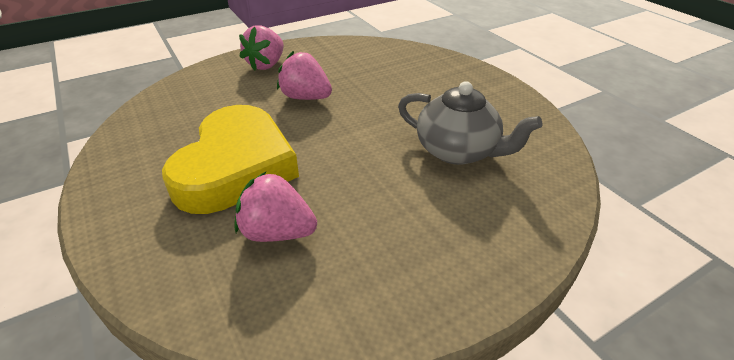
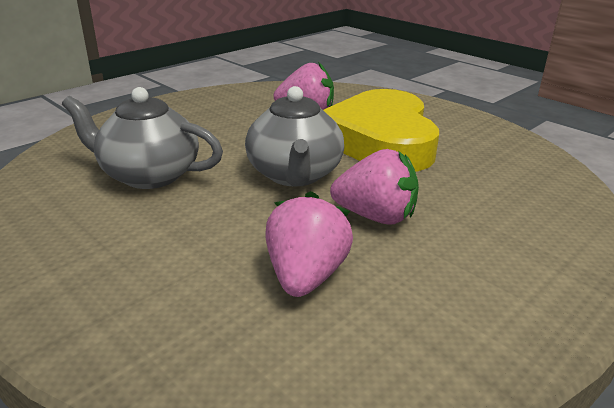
camera: 165 degrees right, 10 degrees down
pink strawberry [239,26,284,71] -> pink strawberry moved to [266,191,353,297]
none -> grey teapot [245,86,344,186]

